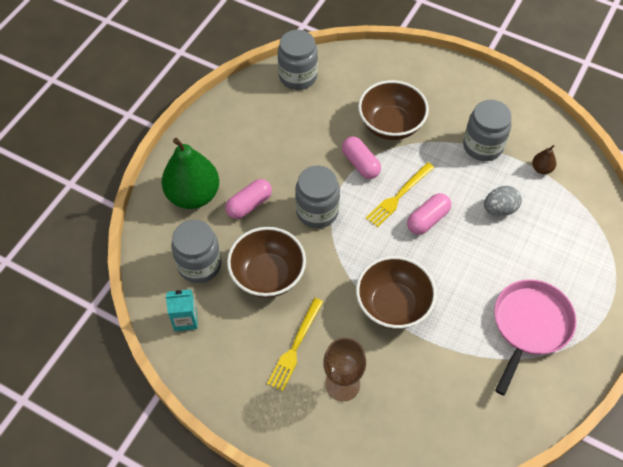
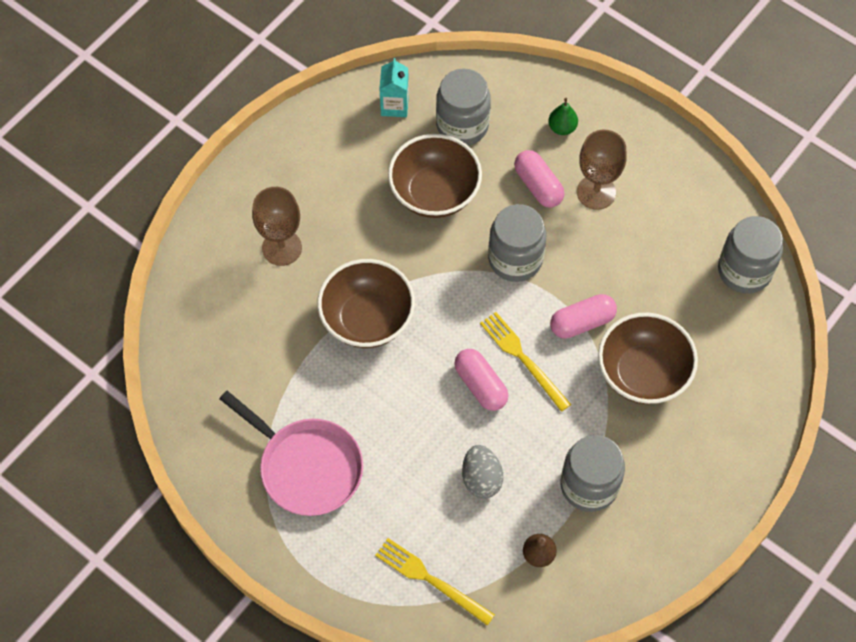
camera: 100 degrees right, 5 degrees up
green pear [162,138,219,209] -> green pear [548,98,578,135], size x0.42
yellow fork [267,298,323,391] -> yellow fork moved to [375,538,495,626]
none -> brown goblet [577,130,627,210]

